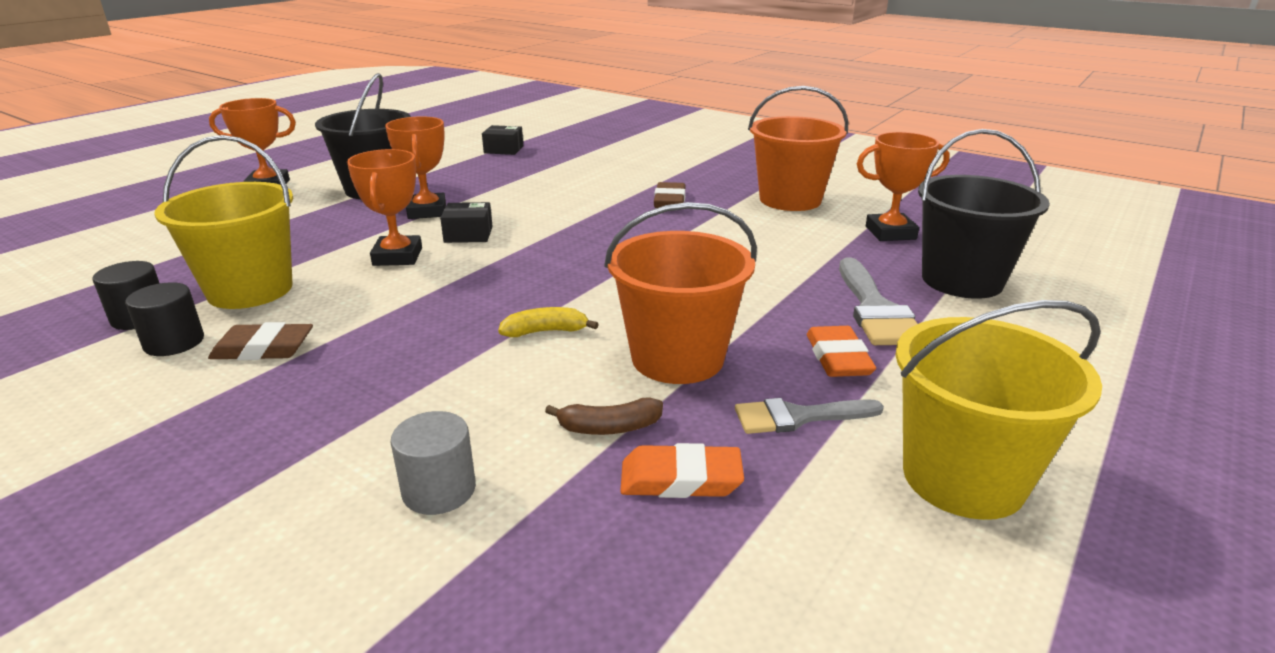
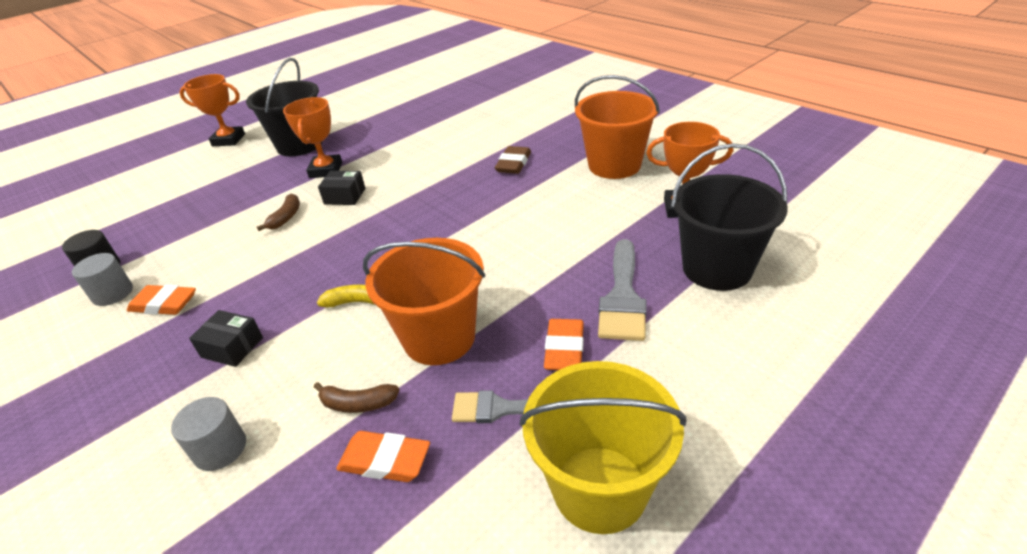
camera: 15 degrees right, 10 degrees up
black cylinder [125,282,204,356] -> grey cylinder [72,253,133,306]
yellow bucket [154,135,293,309] -> none
brown eraser [208,322,313,360] -> orange eraser [127,285,196,315]
orange trophy [347,149,422,266] -> brown banana [257,194,300,231]
black box [482,125,523,155] -> black box moved to [189,310,263,367]

